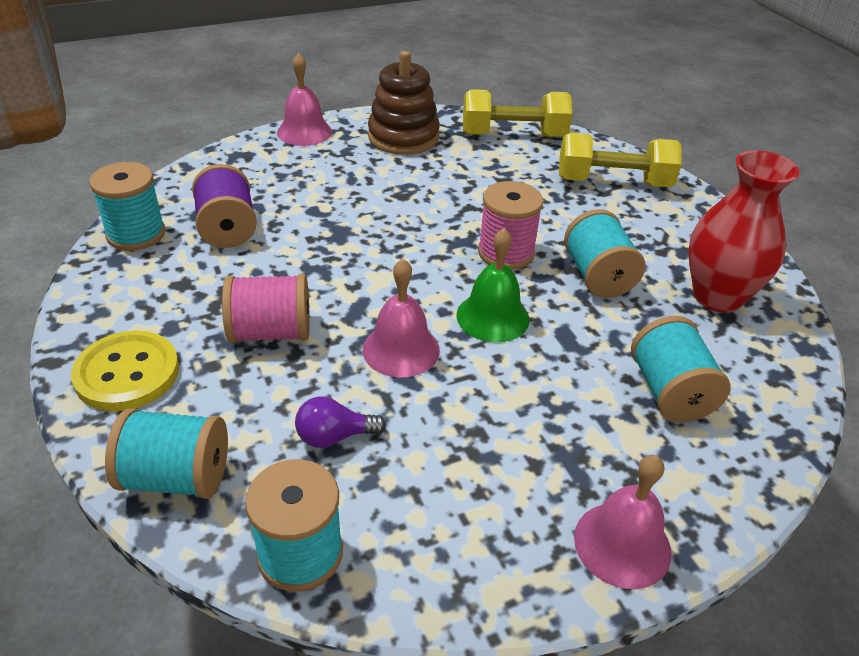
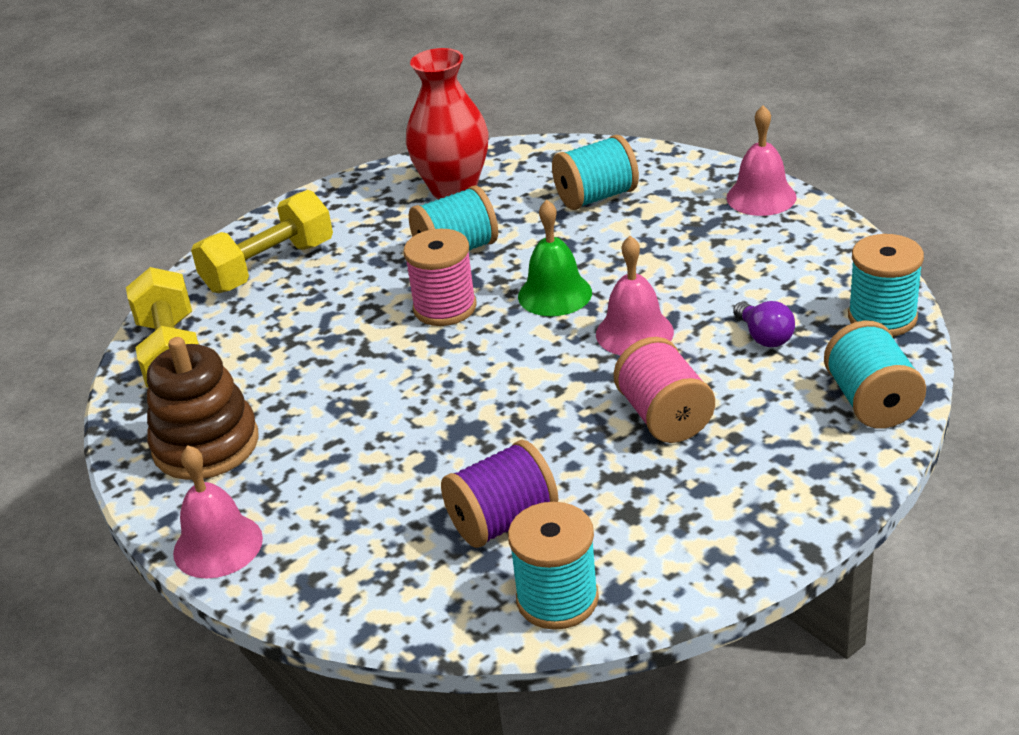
camera: 100 degrees left, 5 degrees down
yellow button [71,331,179,411] -> none
yellow dumbbell [559,133,682,187] -> yellow dumbbell turned 60 degrees clockwise [191,190,333,293]

